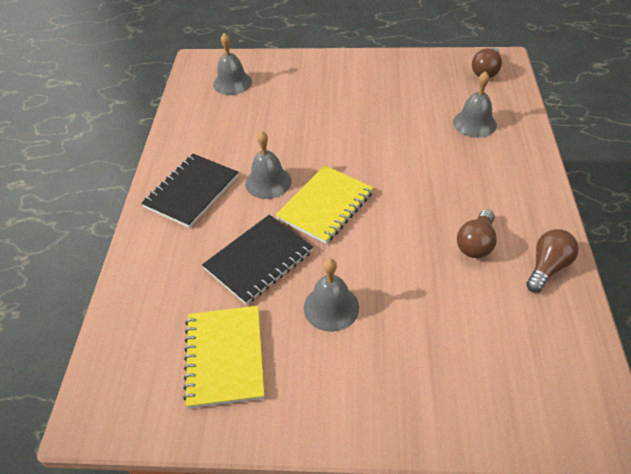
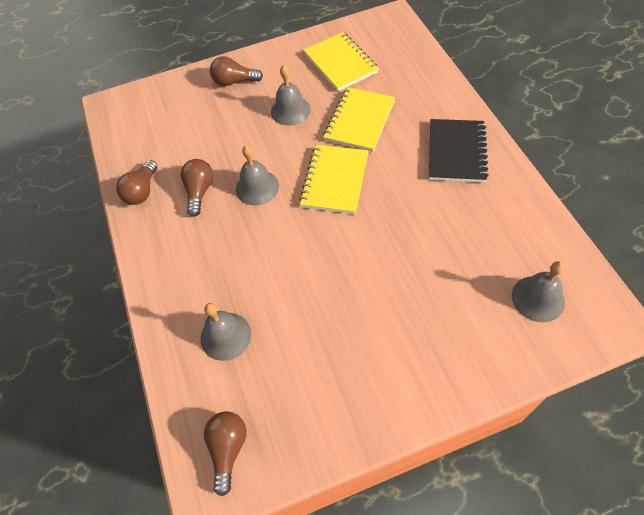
camera: 160 degrees right, 10 degrees up
black notebook [202,215,313,305] -> yellow notebook [323,87,395,152]
grey bell [245,131,291,199] -> grey bell moved to [236,145,279,206]
none -> brown light bulb [210,56,263,86]

